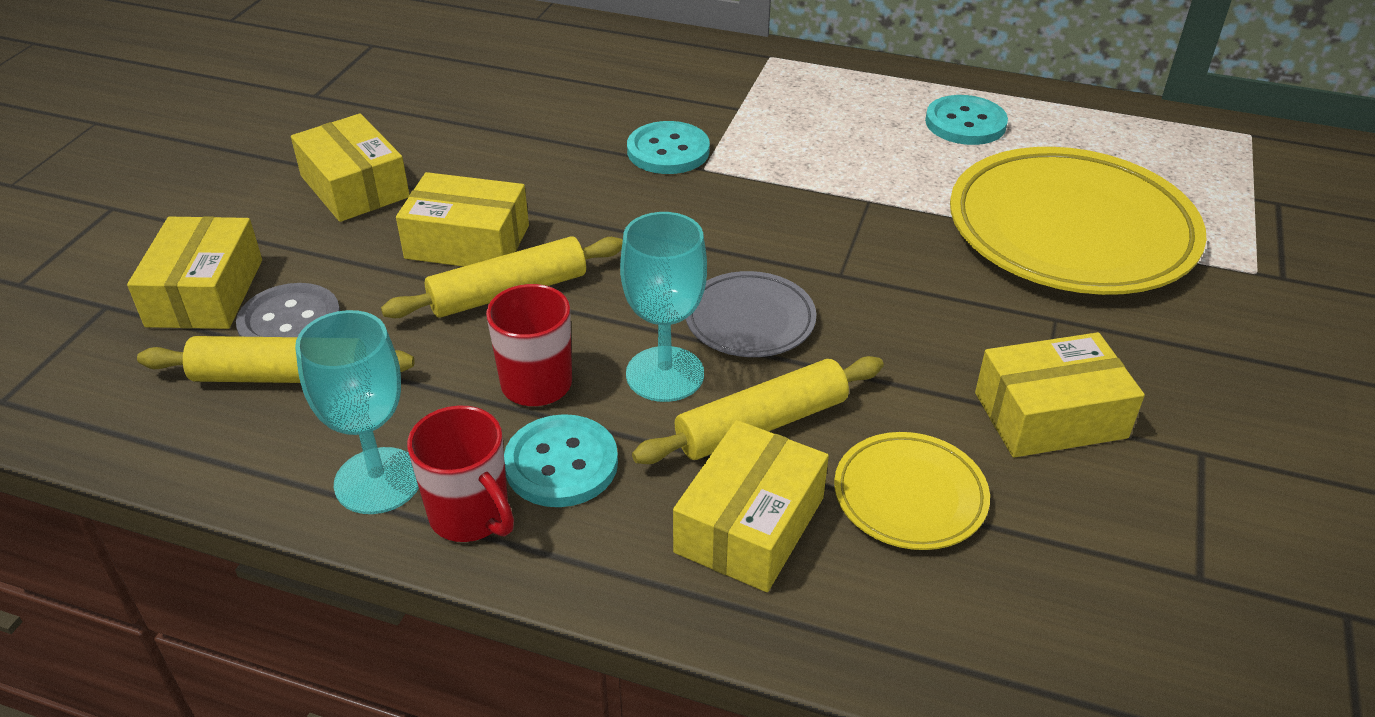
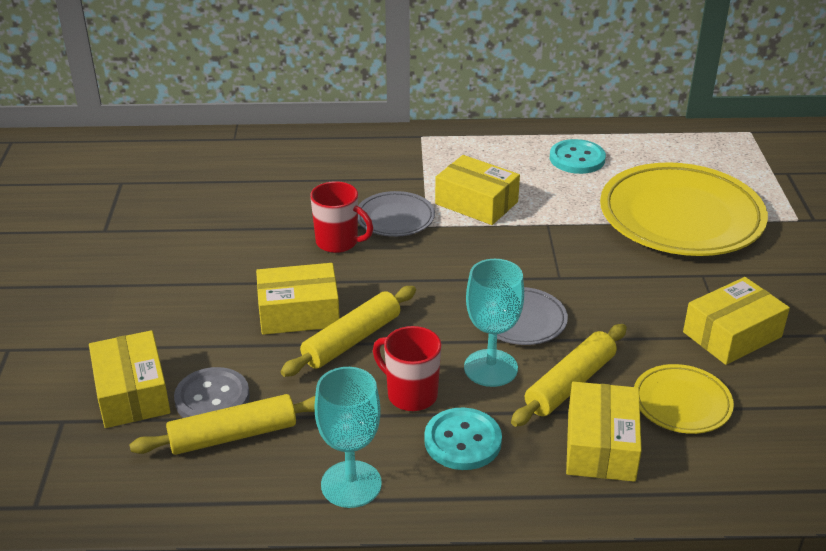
camera: 20 degrees left, 5 degrees down
yellow box [291,113,410,222] -> yellow box moved to [435,155,520,225]
red mug [407,405,514,542] -> red mug moved to [310,181,373,253]
turquoise button [627,121,710,174] -> grey plate [358,191,435,237]

